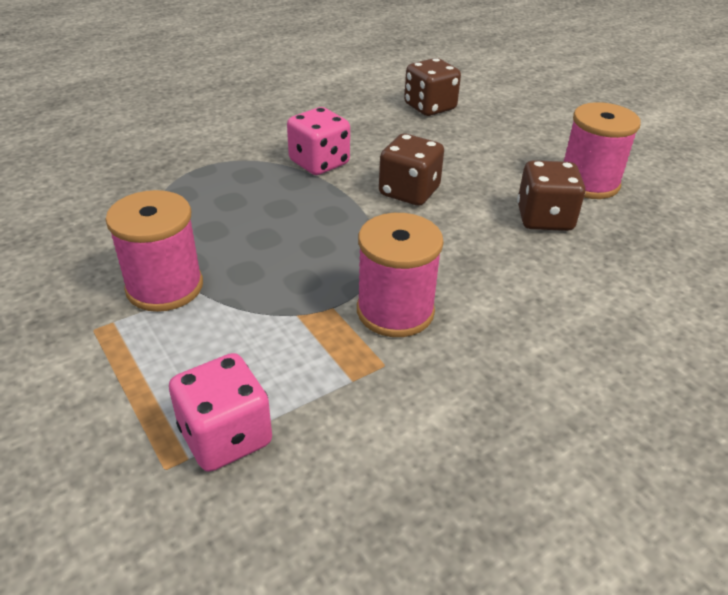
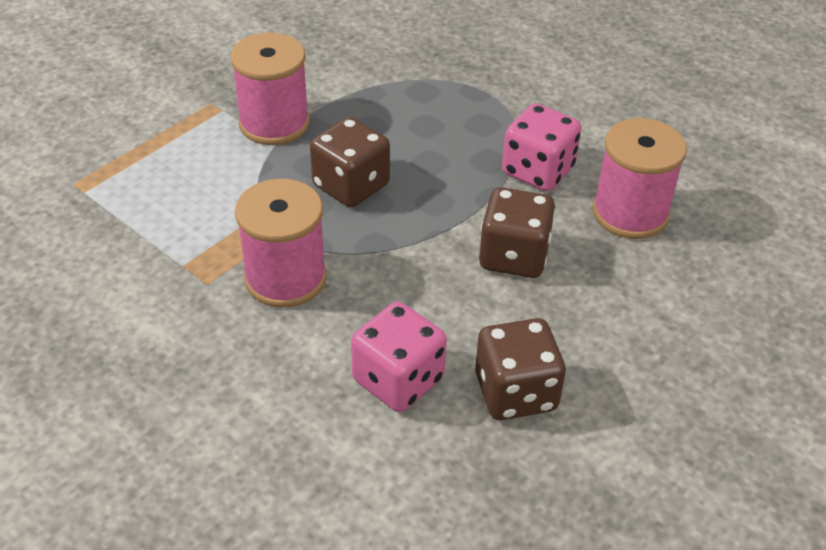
camera: 75 degrees right, 5 degrees up
pink dice [169,353,272,472] -> pink dice moved to [351,302,447,412]
brown dice [404,58,461,116] -> brown dice moved to [310,117,390,207]
pink spool [564,102,641,199] -> pink spool moved to [592,118,687,239]

